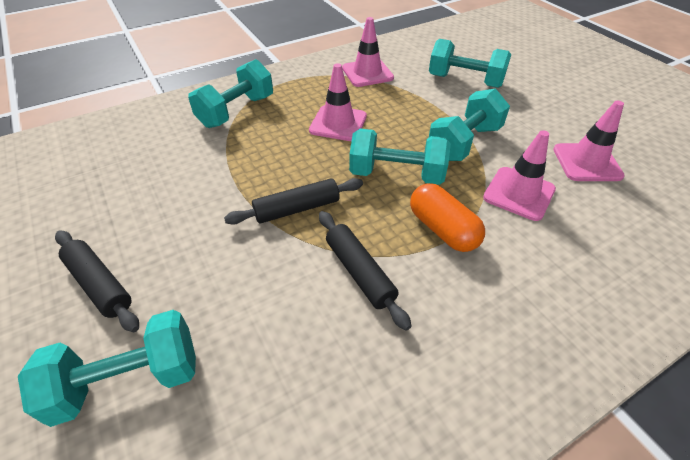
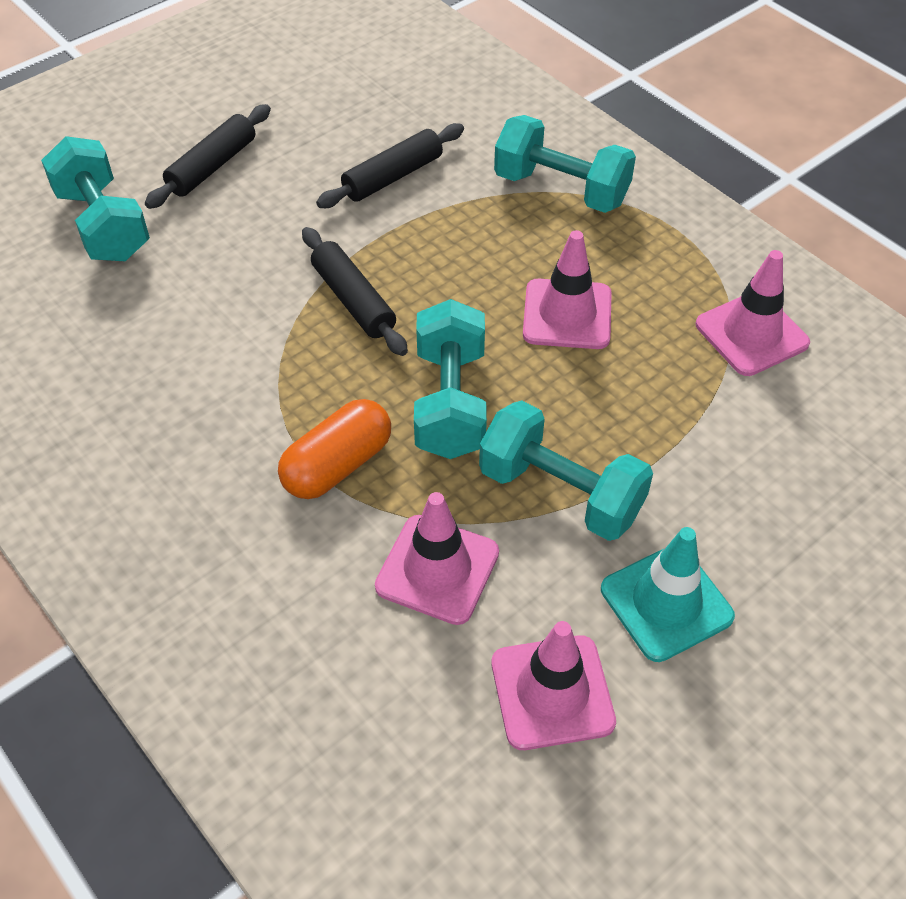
camera: 80 degrees right, 5 degrees up
black rolling pin [319,211,411,331] -> black rolling pin moved to [316,123,464,208]
turquoise dumbbell [429,39,511,88] -> none
none -> turquoise traffic cone [601,527,735,662]

